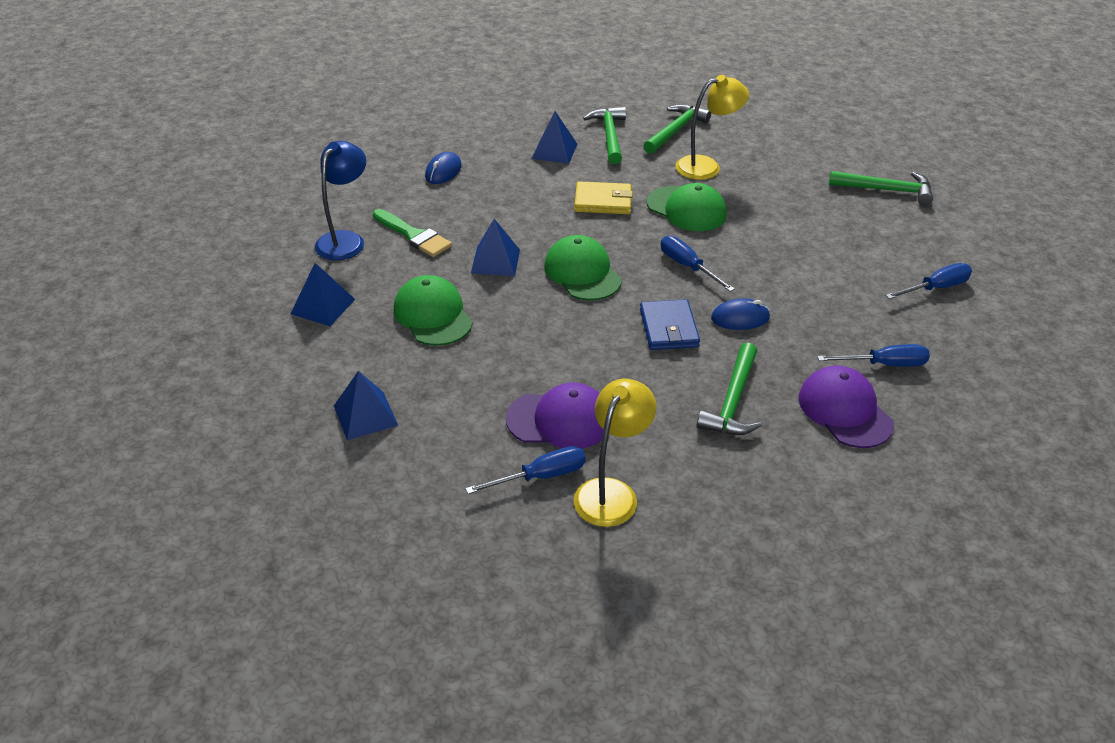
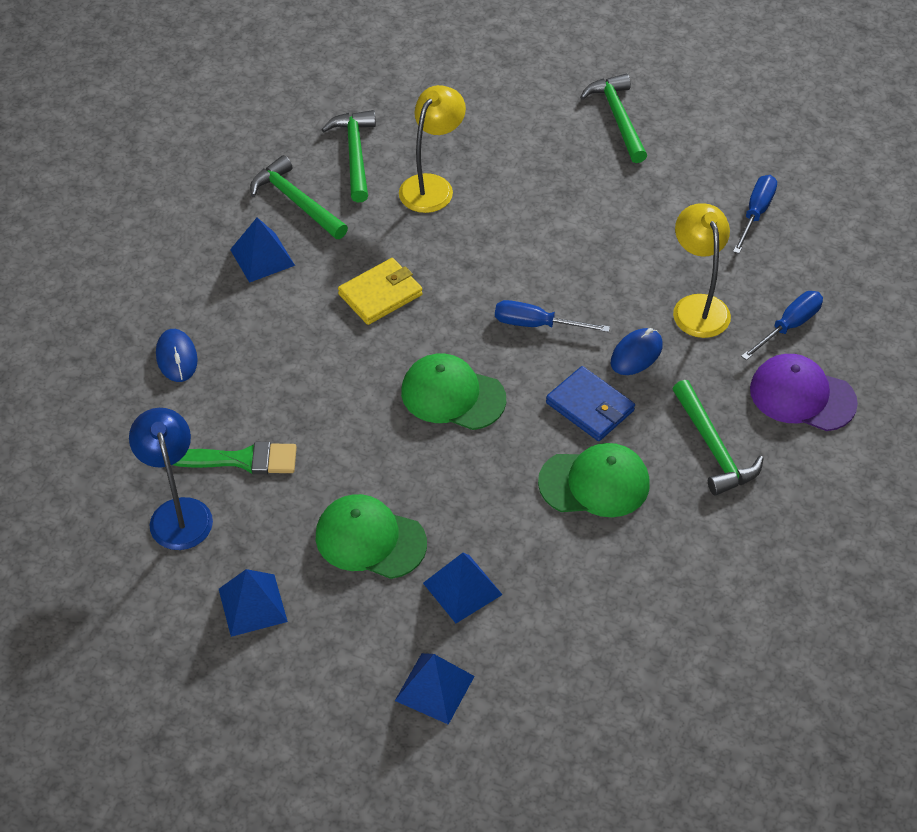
camera: 40 degrees left, 10 degrees up
blue screwdriver [465,446,586,494] -> none
blue pyramid [471,219,520,276] -> blue pyramid moved to [423,553,503,623]
purple cap [506,383,603,449] -> none
yellow lamp [574,379,657,527] -> yellow lamp moved to [673,203,731,338]
green cap [647,183,727,231] -> green cap moved to [538,443,650,517]
green hammer [829,171,933,205] -> green hammer turned 75 degrees counterclockwise [580,74,647,163]

